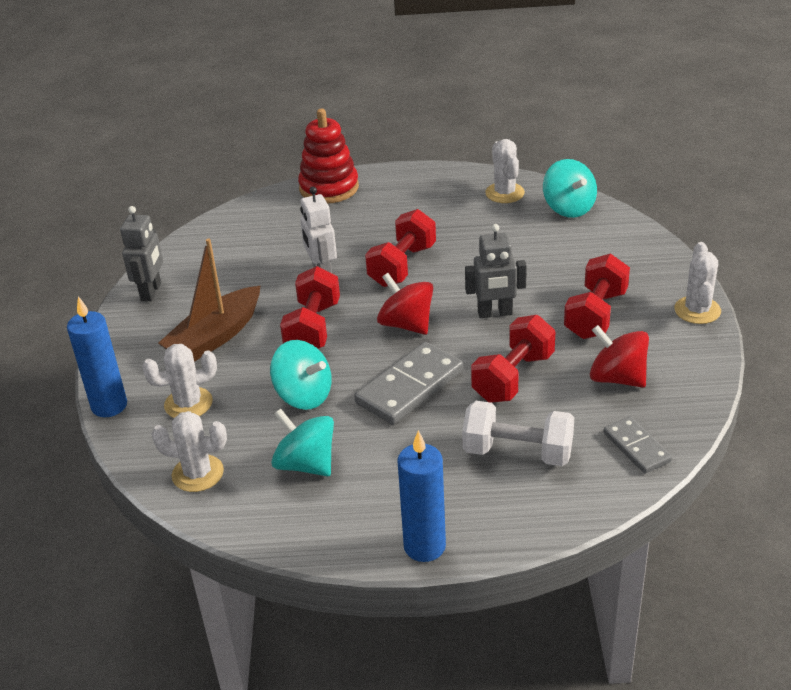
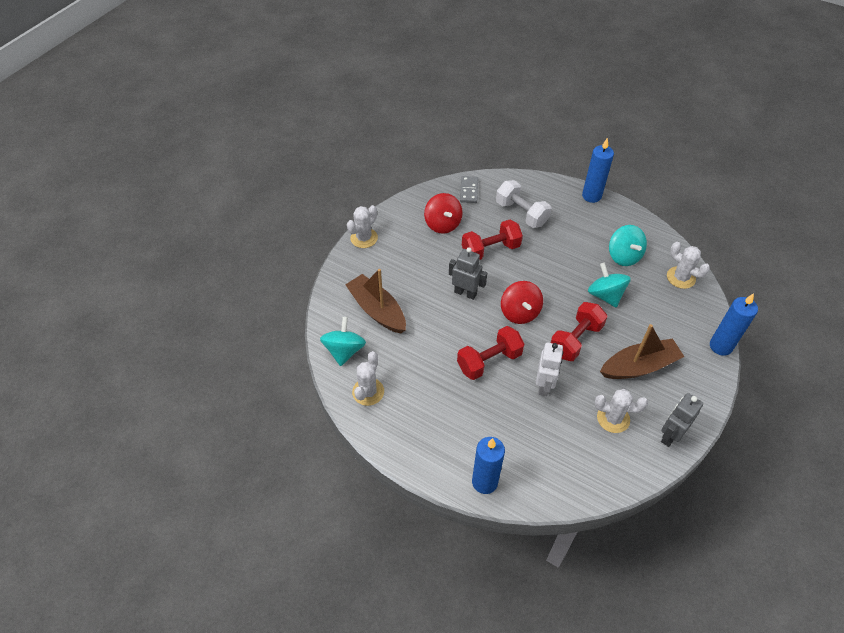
camera: 150 degrees left, 15 degrees up
white cactus [142,344,217,418] -> white cactus moved to [595,389,648,433]
red stacking toy [298,109,359,204] -> blue candle [472,437,505,494]
grey domino [354,342,463,425] -> none
red dumbbell [564,253,630,339] -> none
none -> brown boat [345,269,406,334]

